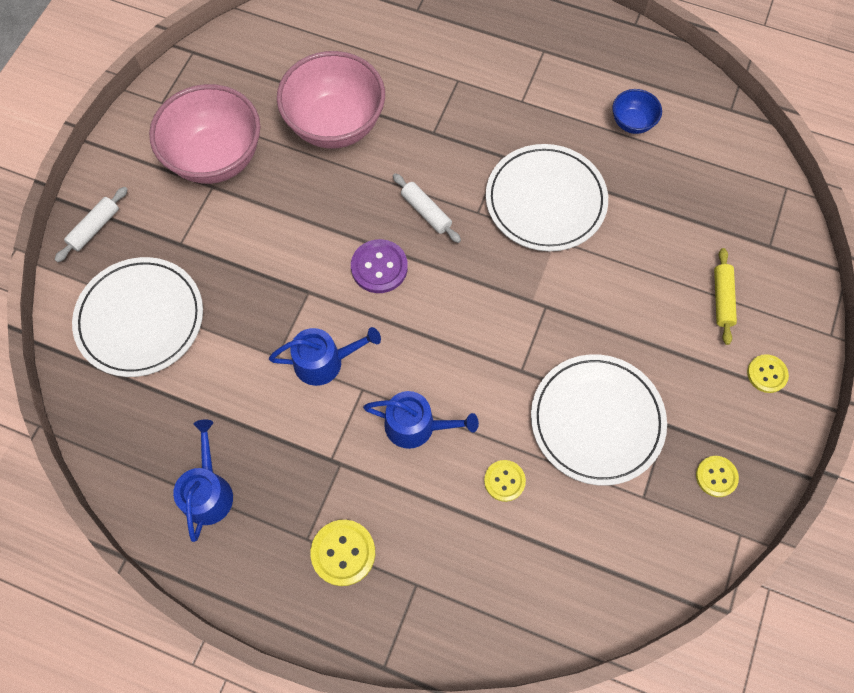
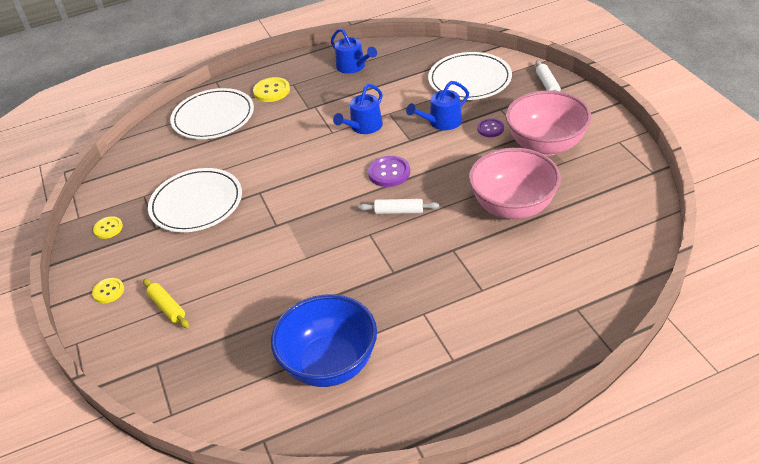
camera: 140 degrees right, 25 degrees down
blue watering can [363,391,479,449] -> blue watering can moved to [406,81,469,130]
yellow button [484,460,526,502] -> none
white plate [486,144,608,251] -> white plate moved to [170,88,254,139]
blue bowl [613,89,662,134] -> blue bowl [271,294,377,387], size x2.13
none -> purple button [477,118,504,137]

